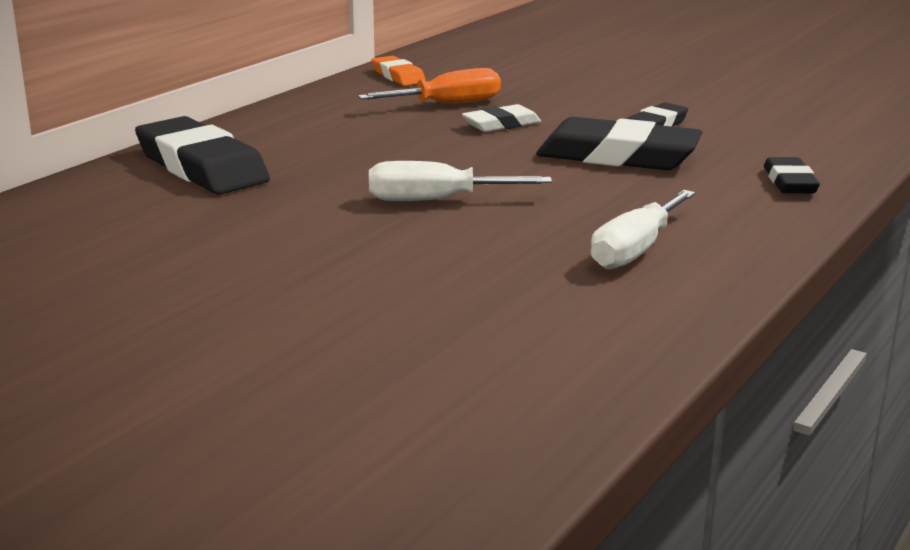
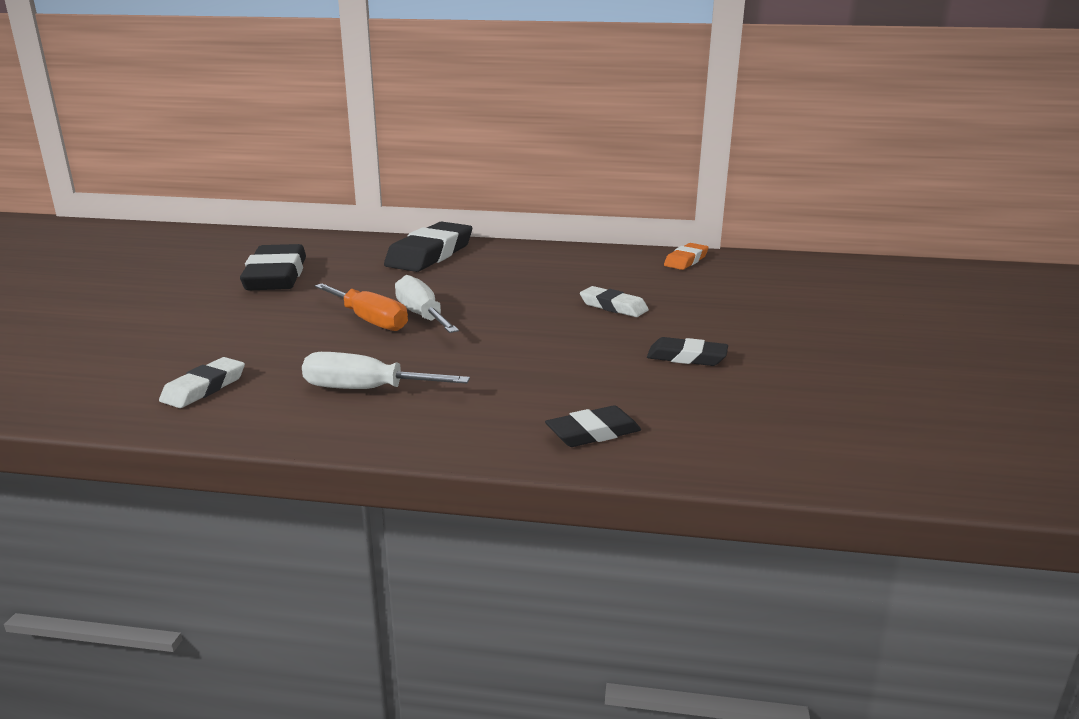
camera: 65 degrees right, 0 degrees up
orange screwdriver [358,68,501,103] -> orange screwdriver moved to [315,283,408,331]
black eraser [536,117,702,170] -> black eraser moved to [240,244,306,290]
none -> white eraser [159,357,245,408]

